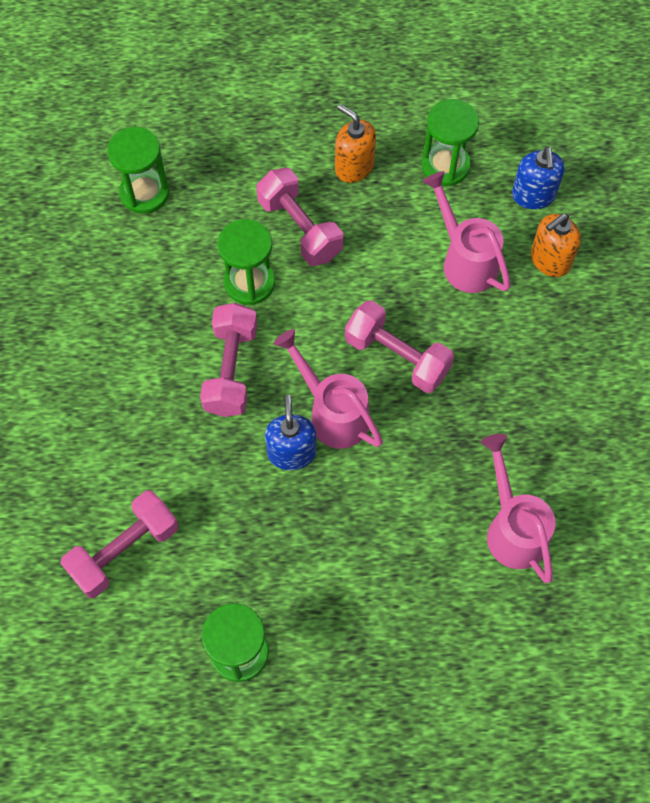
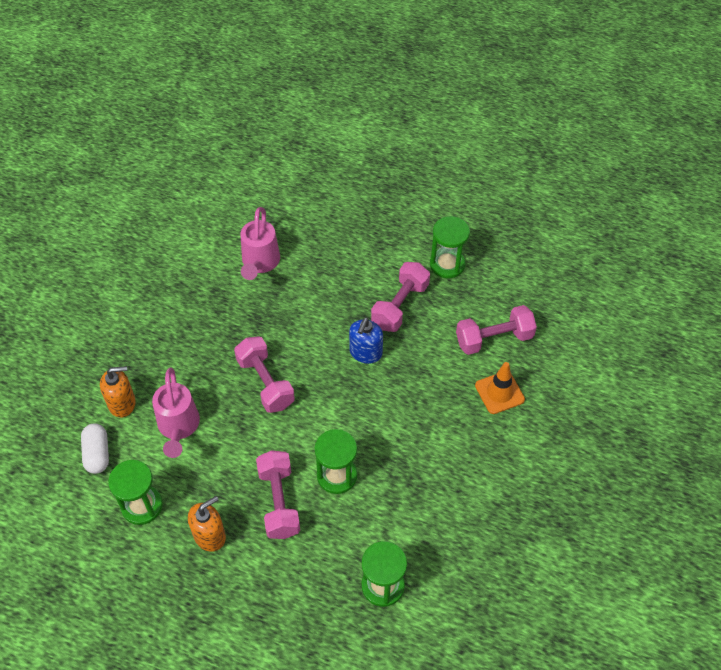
camera: 155 degrees left, 10 degrees down
pink dumbbell [200,303,257,417] -> pink dumbbell moved to [371,262,430,332]
pink watering can [274,329,383,449] -> none
orange soap dispenser [335,104,376,183] -> orange soap dispenser turned 105 degrees counterclockwise [188,496,226,552]
blue soap dispenser [512,146,565,209] -> white capsule [81,423,109,474]
none -> orange traffic cone [475,362,525,414]

